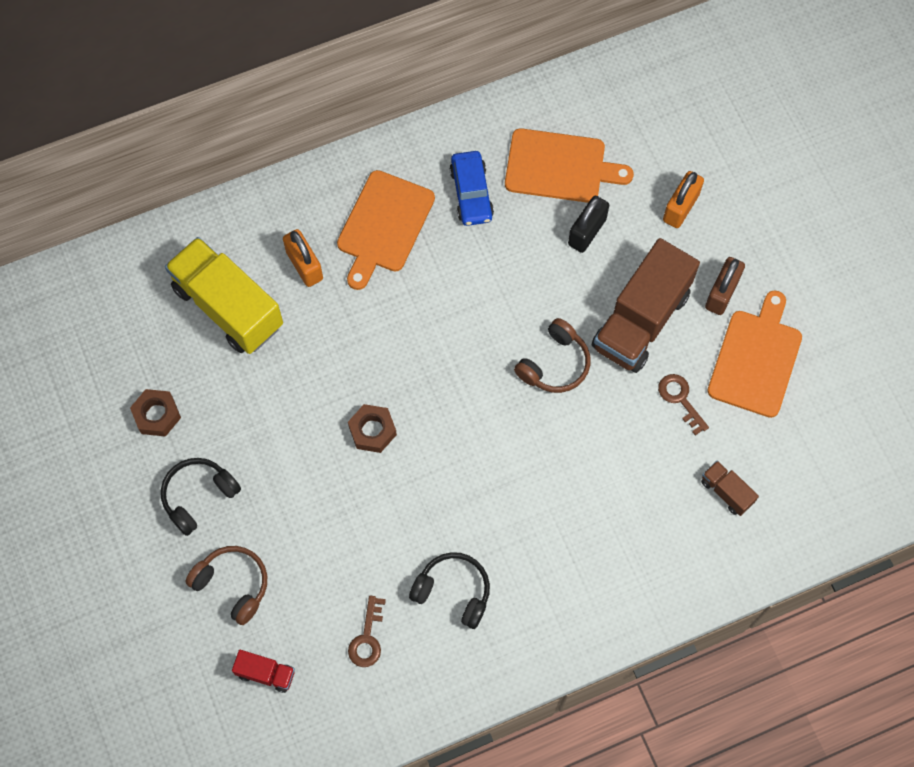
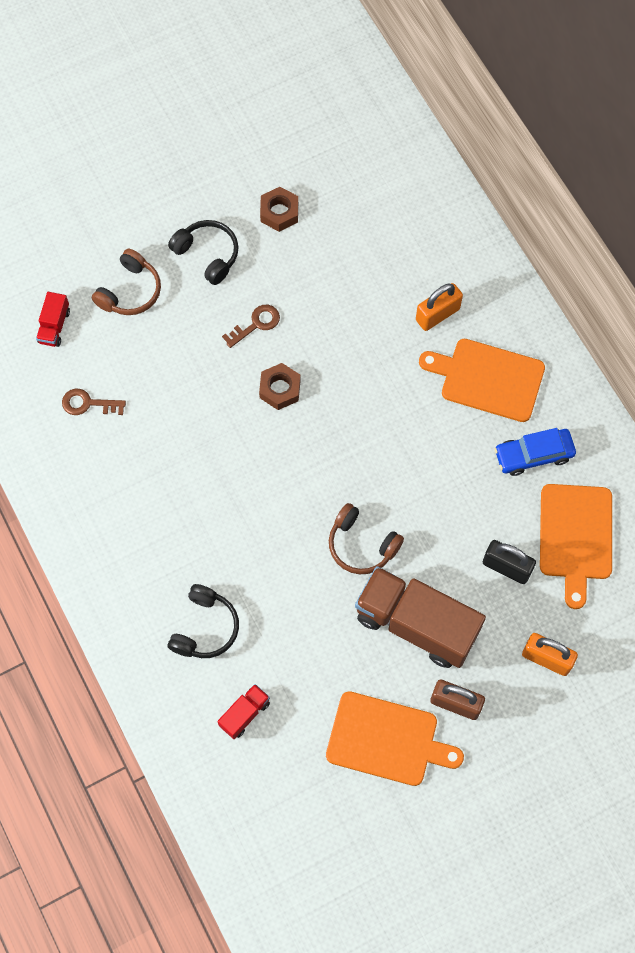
camera: 85 degrees right, 0 degrees up
yellow truck [165,237,283,354] -> none
black headphones [409,552,490,629] -> black headphones moved to [168,584,239,658]
brown key [658,374,709,435] -> brown key moved to [222,305,280,348]
brown truck [701,461,759,516] -> red truck [217,684,270,739]

